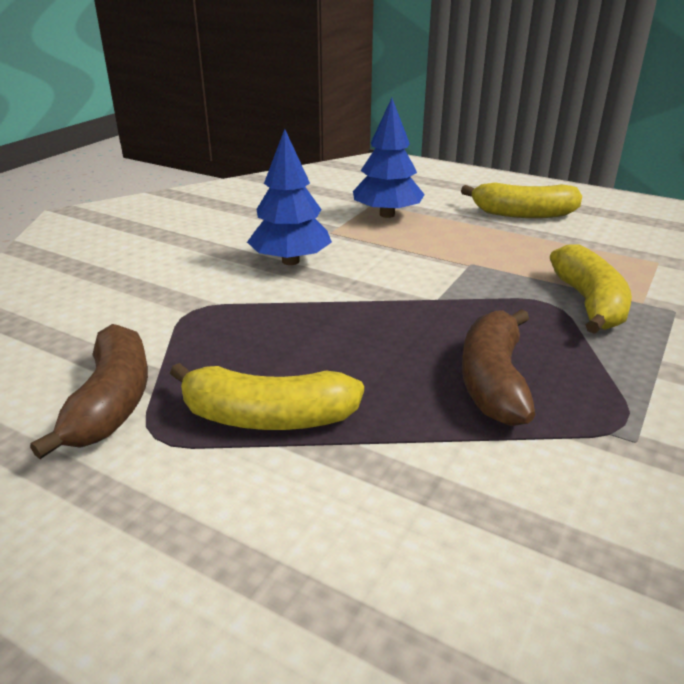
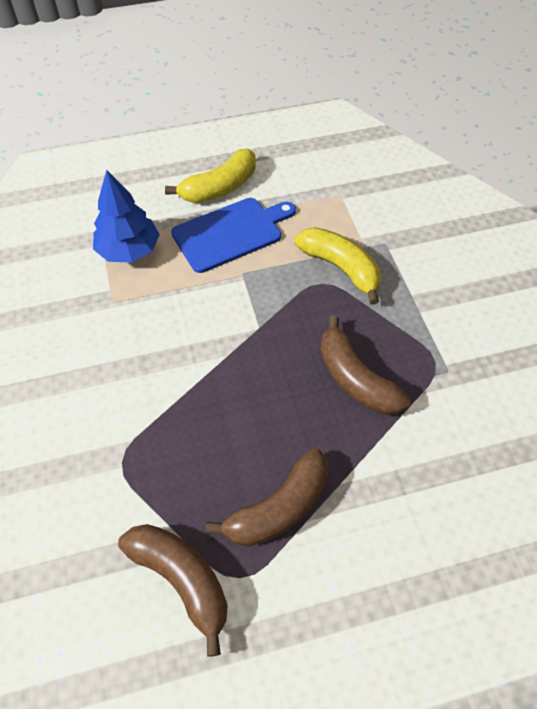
camera: 45 degrees left, 25 degrees up
yellow banana [170,363,364,430] -> brown banana [206,448,329,547]
blue tree [247,129,332,265] -> none
none -> blue cutting board [171,198,296,273]

